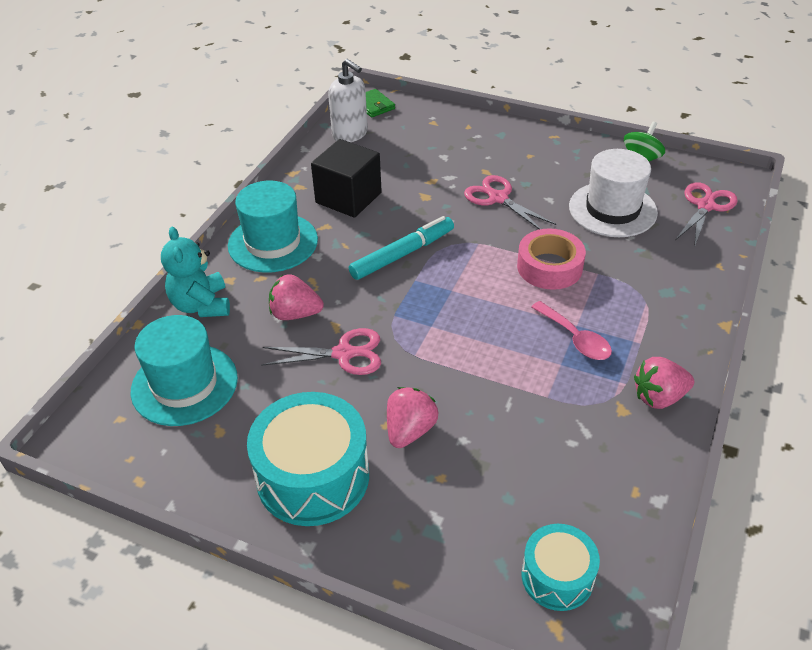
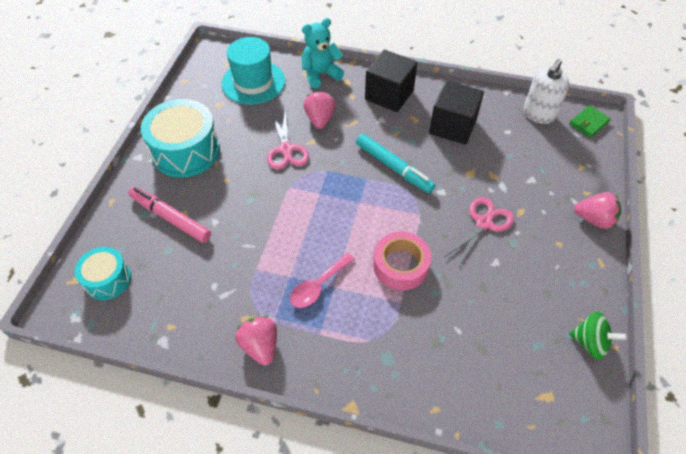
camera: 80 degrees right, 10 degrees up
turquoise hat [228,180,318,273] -> black cube [365,50,417,112]
pink strawberry [387,387,438,448] -> pink strawberry moved to [574,192,621,229]
white hat [569,149,658,237] -> none
pink scissors [675,182,738,248] -> none
none -> pink marker [128,186,211,243]

